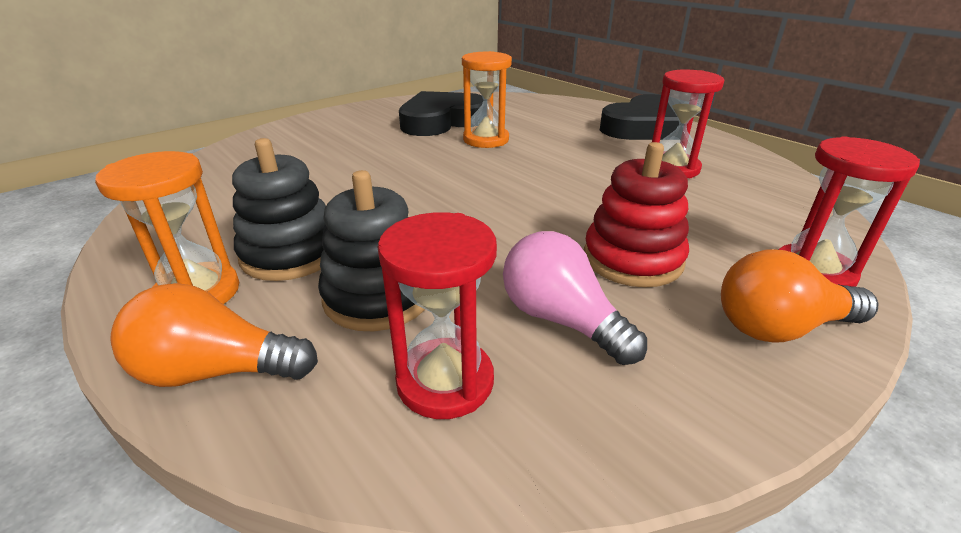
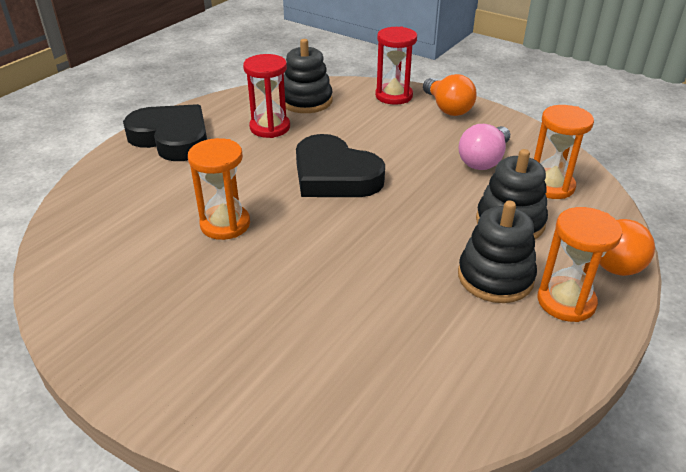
camera: 105 degrees left, 5 degrees up
red hourglass [378,212,497,419] -> orange hourglass [534,105,594,199]
black heart [399,91,483,136] -> black heart moved to [296,134,385,197]
red stacking toy [584,142,689,287] -> none
none -> black stacking toy [284,39,332,113]

